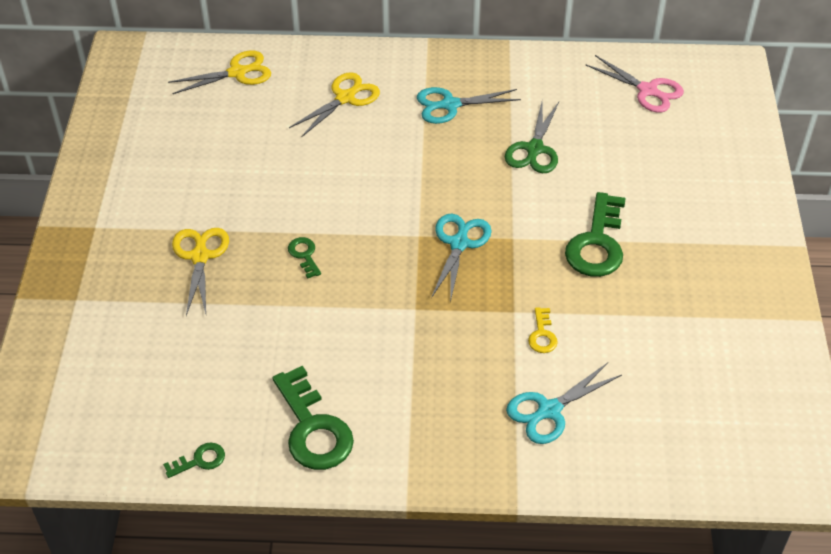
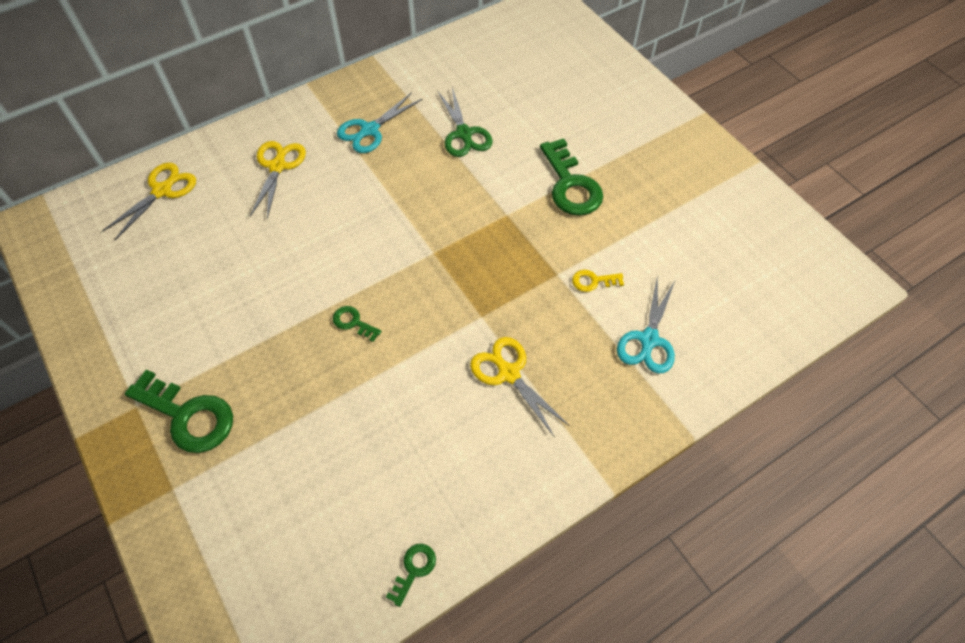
camera: 35 degrees left, 10 degrees up
yellow scissors [172,228,229,316] -> yellow scissors moved to [470,337,570,436]
green key [273,366,354,470] -> green key moved to [125,369,233,453]
turquoise scissors [431,214,491,303] -> none
yellow key [528,307,558,353] -> yellow key turned 120 degrees clockwise [572,270,624,292]
pink scissors [586,55,684,113] -> none

